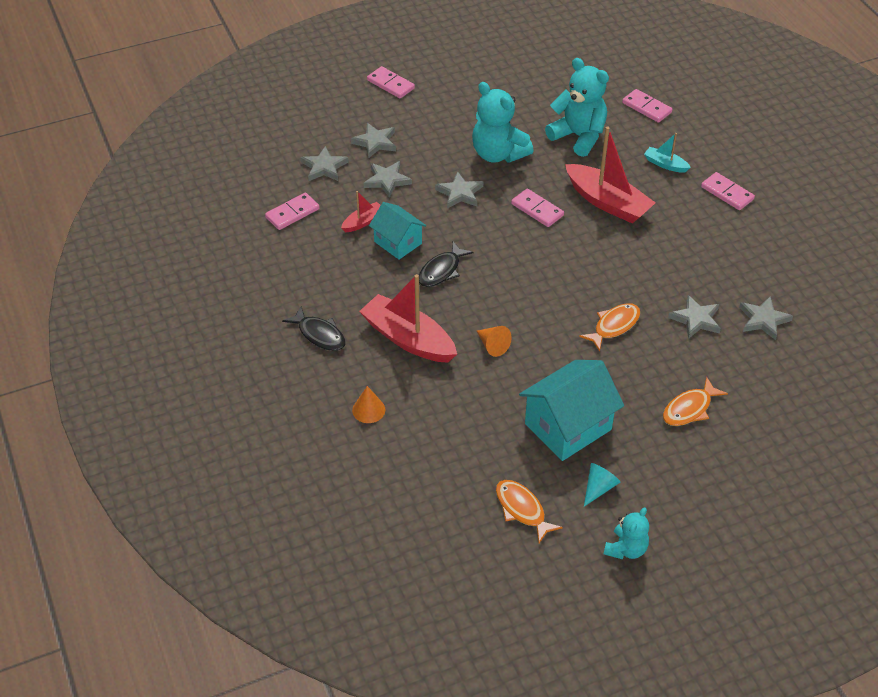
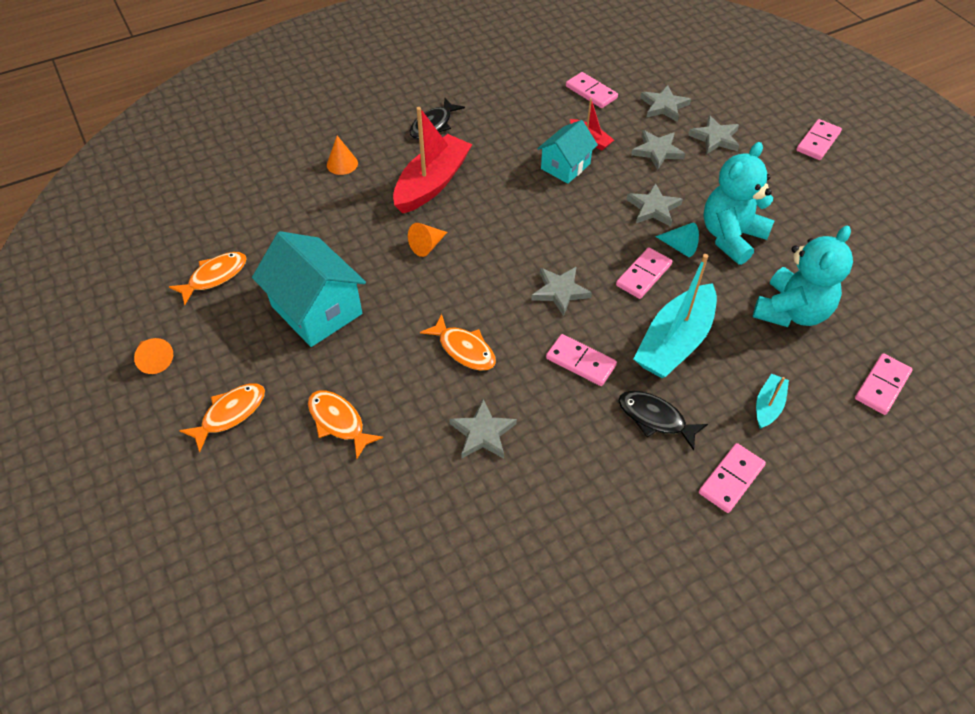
camera: 85 degrees right, 5 degrees up
black fish [419,242,473,287] -> black fish moved to [618,391,708,451]
red boat [565,127,655,223] -> turquoise boat [634,254,717,378]
turquoise cone [584,463,620,506] -> turquoise cone moved to [655,223,699,257]
turquoise teddy bear [604,507,649,559] -> orange cone [134,338,173,374]
grey star [739,296,793,340] -> grey star moved to [531,266,592,316]
none -> orange fish [179,384,265,452]
none -> pink domino [546,334,617,386]

